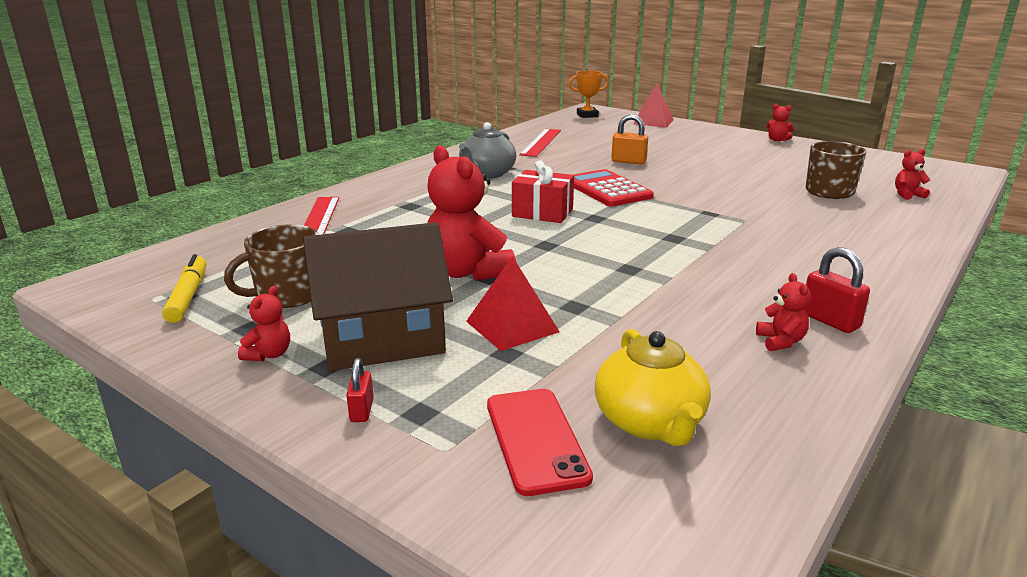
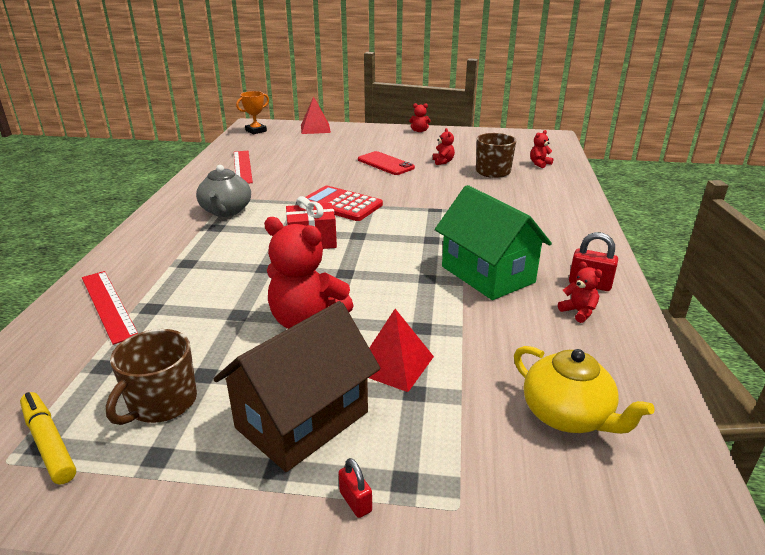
camera: 30 degrees left, 5 degrees up
red teddy bear [238,286,290,361] -> red teddy bear moved to [433,128,455,165]
red phone [487,389,593,496] -> red phone moved to [358,151,415,175]
orange padlock [611,114,648,164] -> none
none -> green house [435,185,552,300]

